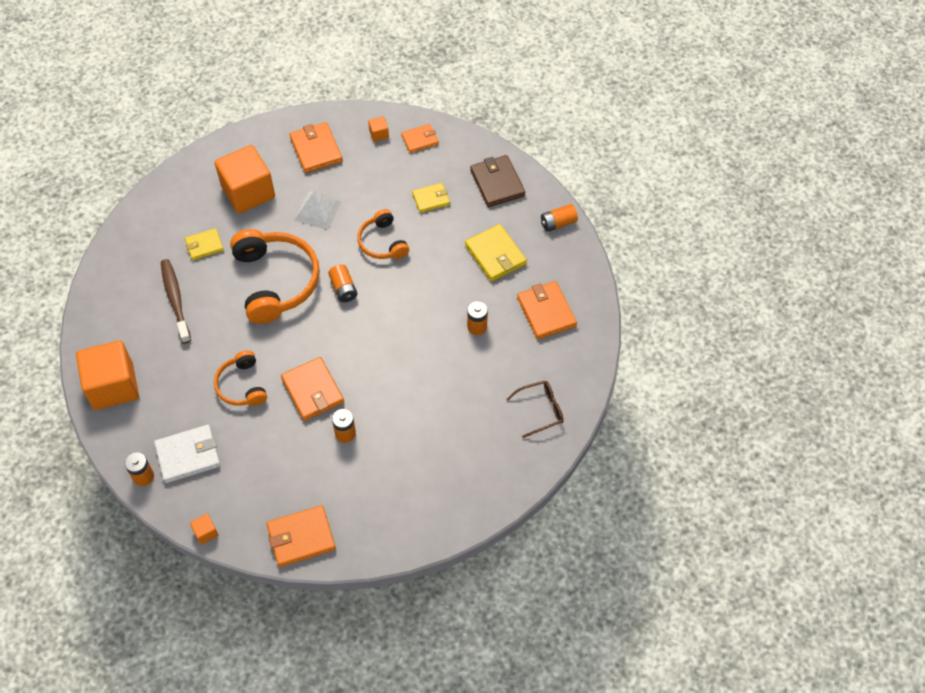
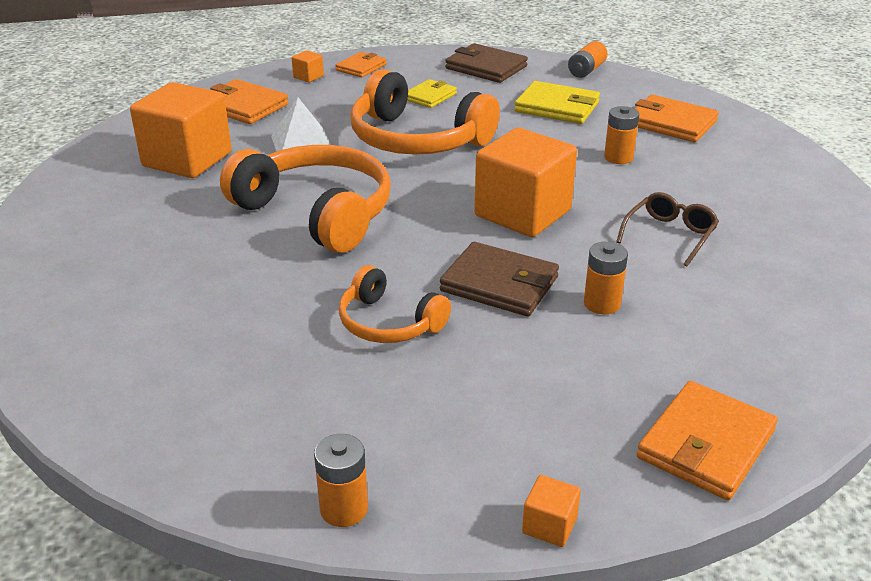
camera: 35 degrees left, 25 degrees down
orange cube [76,340,139,410] -> orange cube moved to [474,128,577,237]
white wallet [154,425,221,483] -> none
brown toothbrush [161,259,191,344] -> none
yellow wallet [185,228,224,260] -> none
orange wallet [281,357,344,421] -> brown wallet [440,242,559,317]
orange battery [328,264,357,302] -> none
orange headphones [357,209,409,259] -> orange headphones [351,69,500,155], size x1.80
brown glasses [506,381,564,438] -> brown glasses moved to [616,192,719,267]

